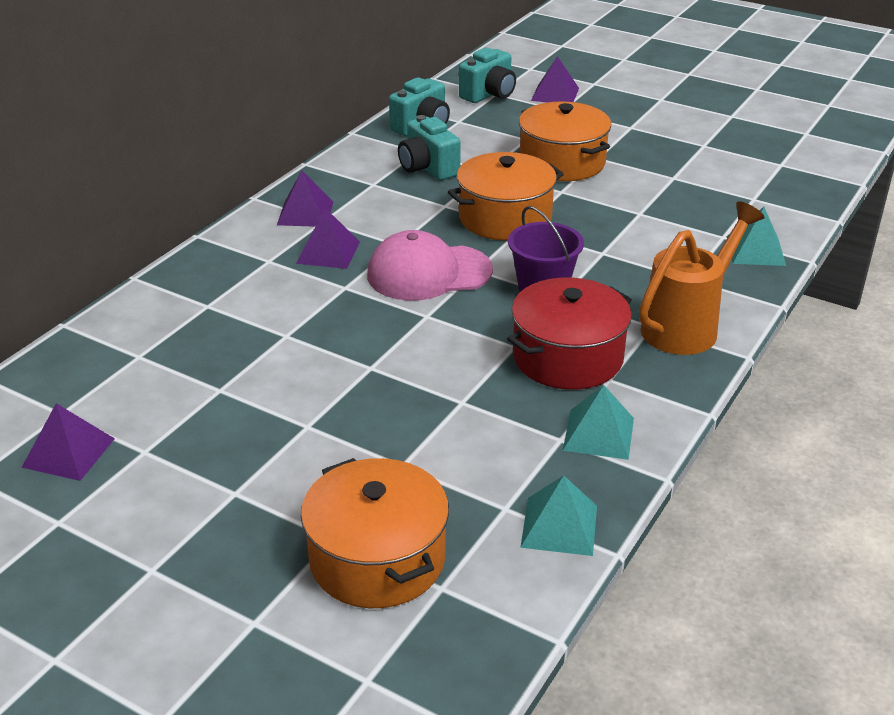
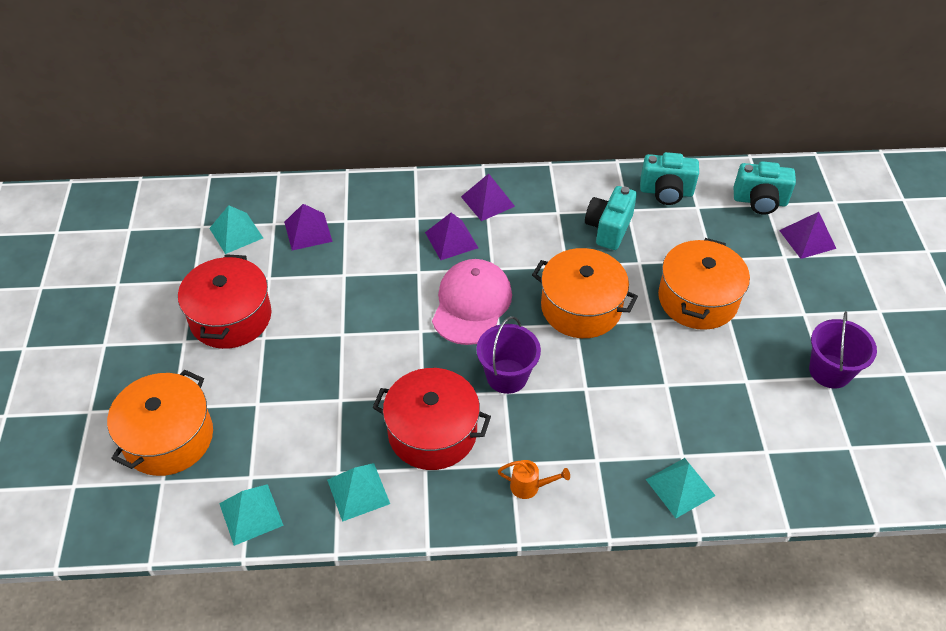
camera: 55 degrees right, 15 degrees up
purple pyramid [21,403,115,481] -> purple pyramid moved to [284,204,333,251]
pink cap [367,230,493,301] -> pink cap turned 60 degrees clockwise [432,259,512,345]
orange watering can [639,201,765,355] -> orange watering can [498,460,570,499], size x0.44
none -> red pot [178,254,271,349]
none -> turquoise pyramid [209,205,263,254]
none -> purple bucket [809,311,877,388]

